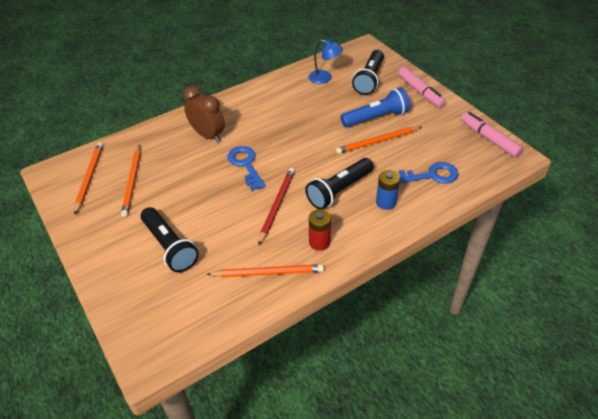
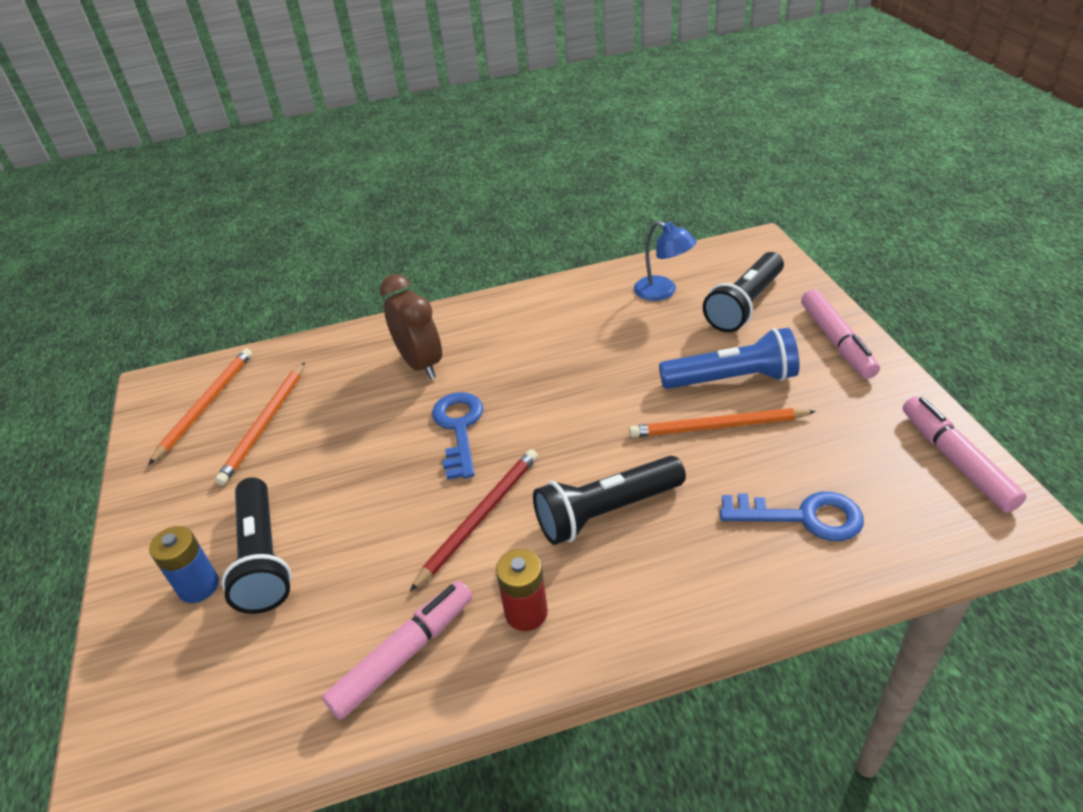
camera: 20 degrees right, 5 degrees down
orange pencil [207,264,324,277] -> pink marker [322,581,472,720]
blue battery [376,170,400,210] -> blue battery moved to [149,526,219,603]

